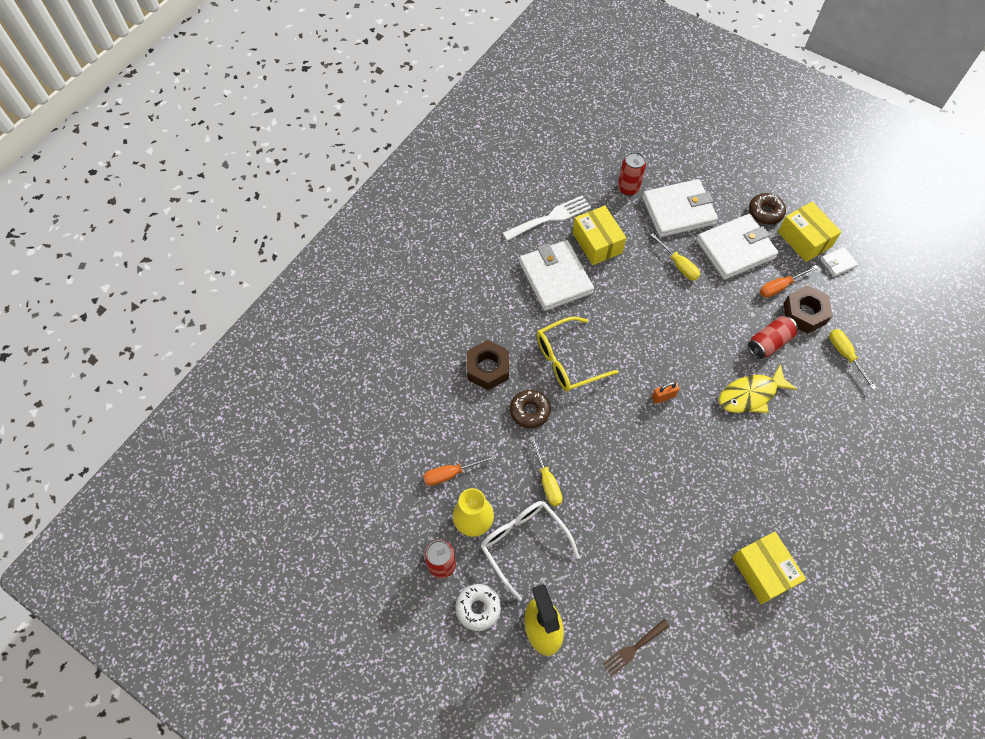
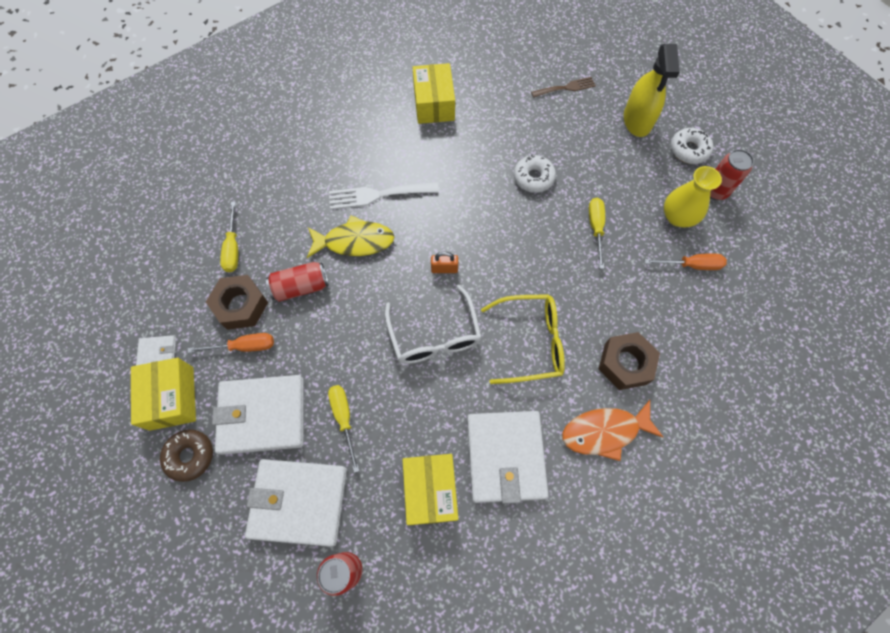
camera: 160 degrees left, 5 degrees up
white glasses [480,501,579,601] -> white glasses moved to [385,285,482,364]
white fork [503,195,591,241] -> white fork moved to [329,182,439,210]
brown donut [510,390,551,428] -> none
none -> white donut [514,155,556,193]
none -> orange fish [562,400,663,461]

